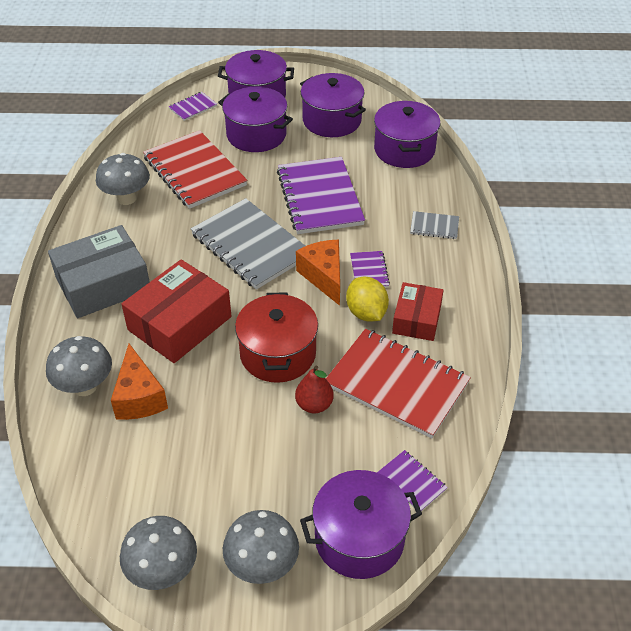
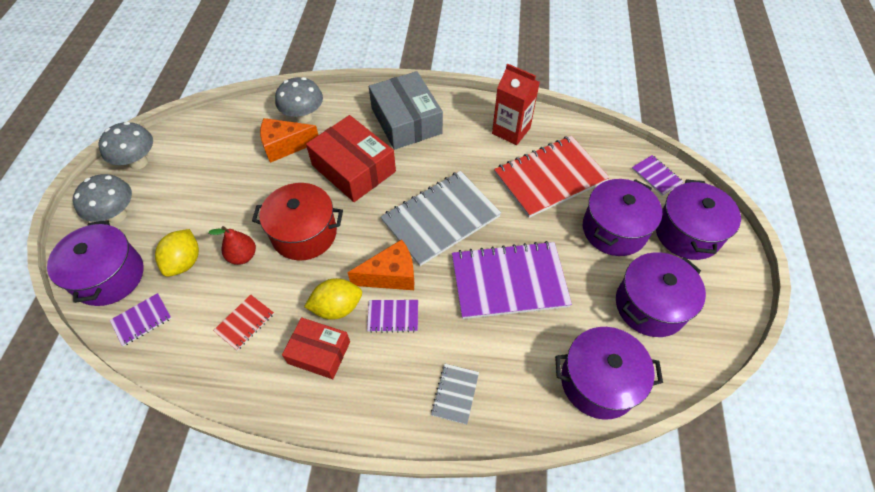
camera: 95 degrees right, 10 degrees up
grey mushroom [96,153,150,205] -> red carton [492,63,540,145]
red notebook [326,329,471,438] -> red notebook [213,295,274,351], size x0.45
none -> yellow lemon [155,229,199,277]

